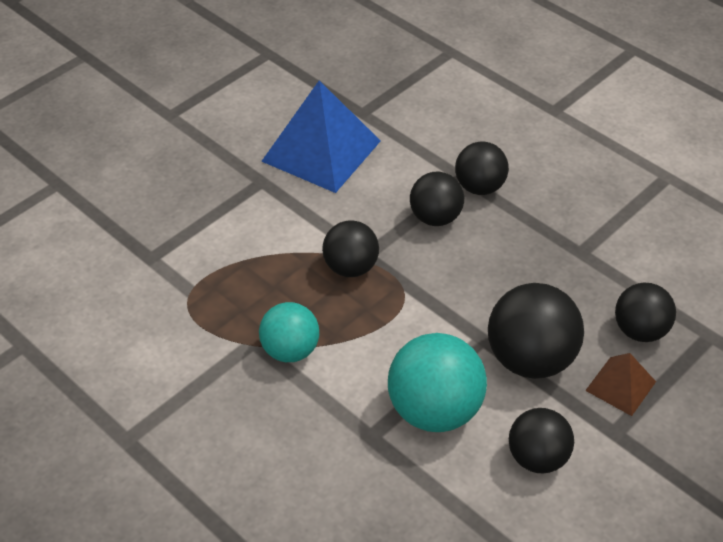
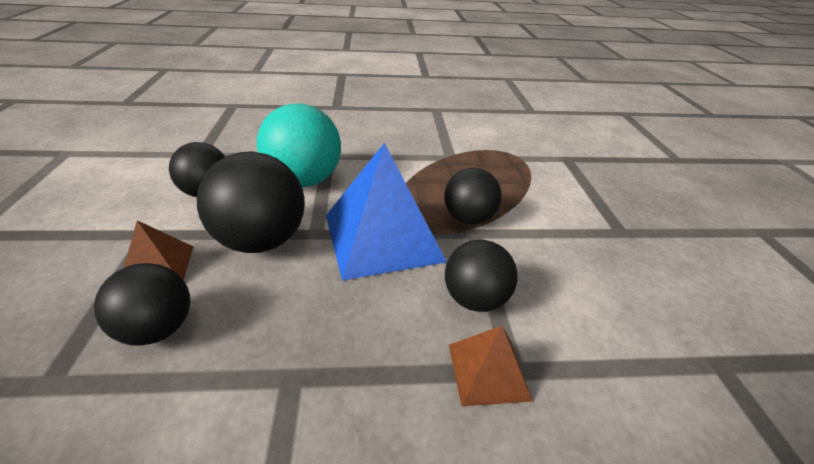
camera: 130 degrees right, 10 degrees down
turquoise ball [259,302,319,362] -> none
blue pyramid [261,80,380,193] -> blue pyramid moved to [326,143,447,281]
black ball [455,142,509,195] -> brown pyramid [449,326,533,406]

